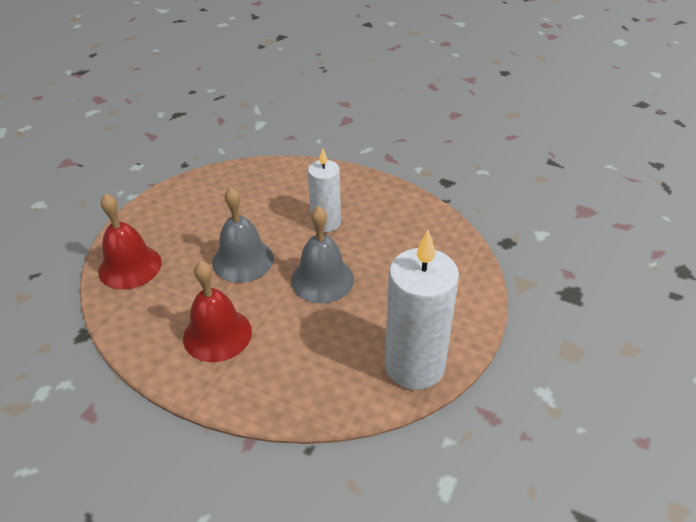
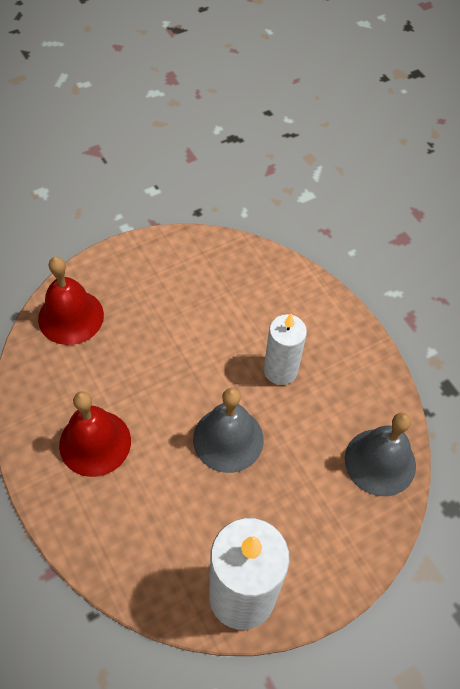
camera: 30 degrees right, 15 degrees up
grey bell [212,187,274,283] -> grey bell moved to [345,413,416,496]

